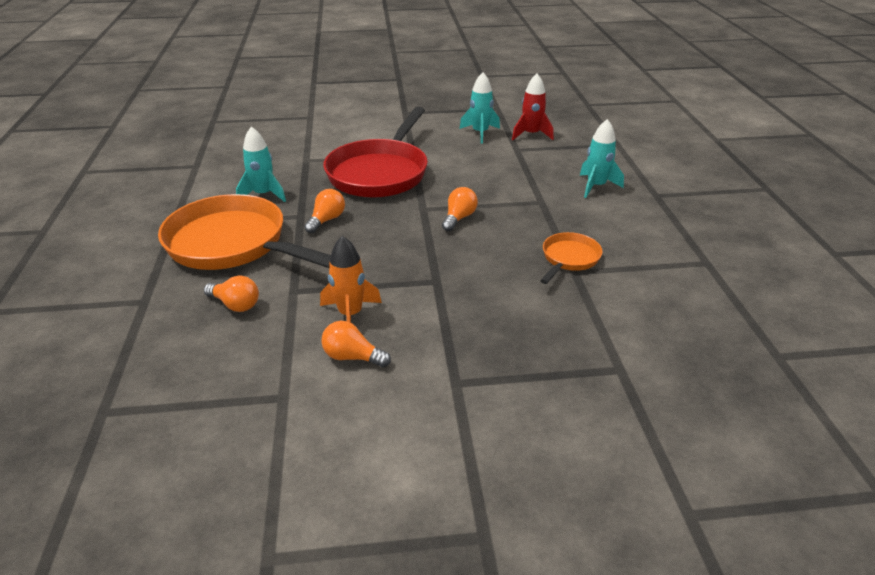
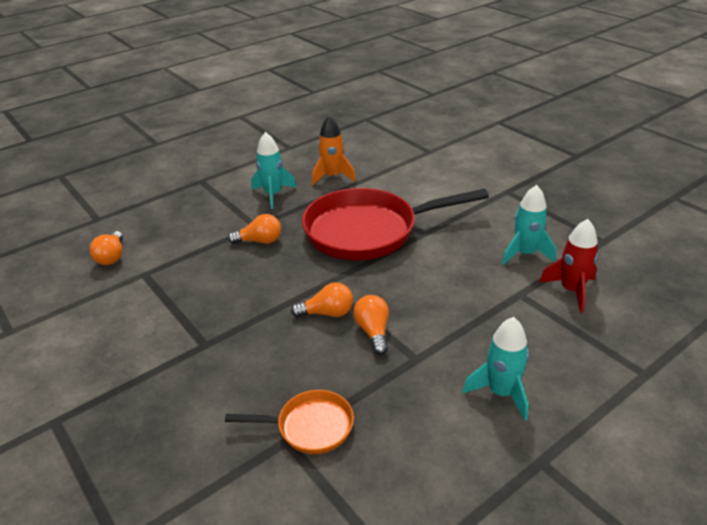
camera: 60 degrees right, 0 degrees up
orange pan [158,194,331,270] -> none
orange rocket [320,236,382,323] -> orange rocket moved to [312,115,356,185]
orange light bulb [321,321,391,368] -> orange light bulb moved to [353,295,389,355]

